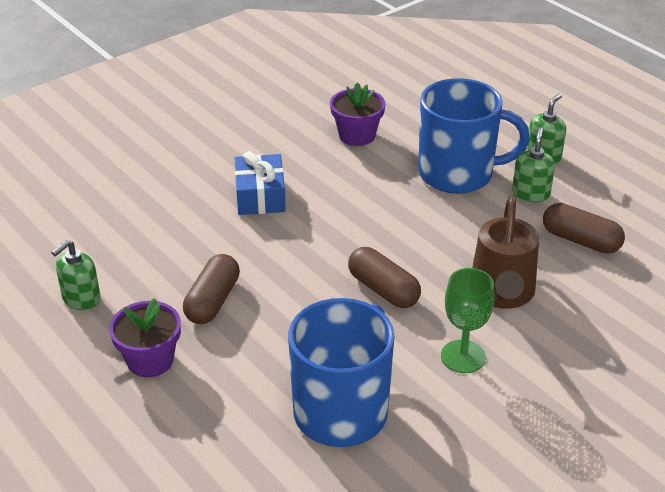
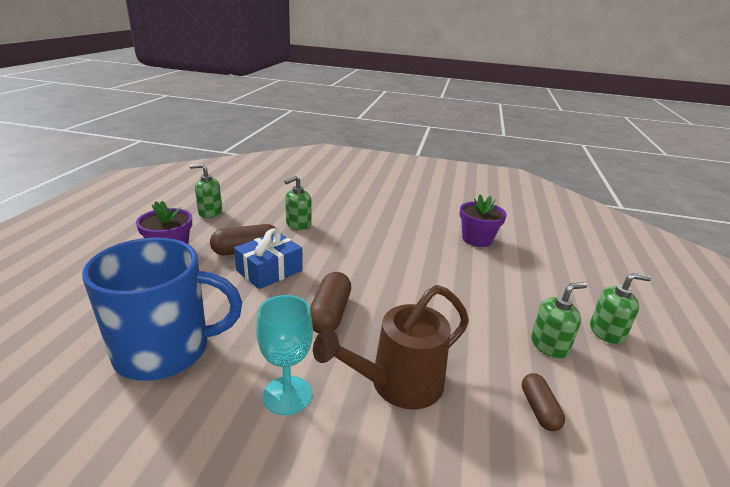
camera: 50 degrees right, 10 degrees down
blue gift [235,151,286,215] -> blue gift moved to [234,228,303,289]
blue mug [418,78,530,194] -> none
green goblet [441,268,495,373] -> turquoise goblet [256,295,313,415]
brown capsule [543,203,625,254] -> brown capsule [522,373,565,431], size x0.63
none -> green soap dispenser [284,176,312,230]

